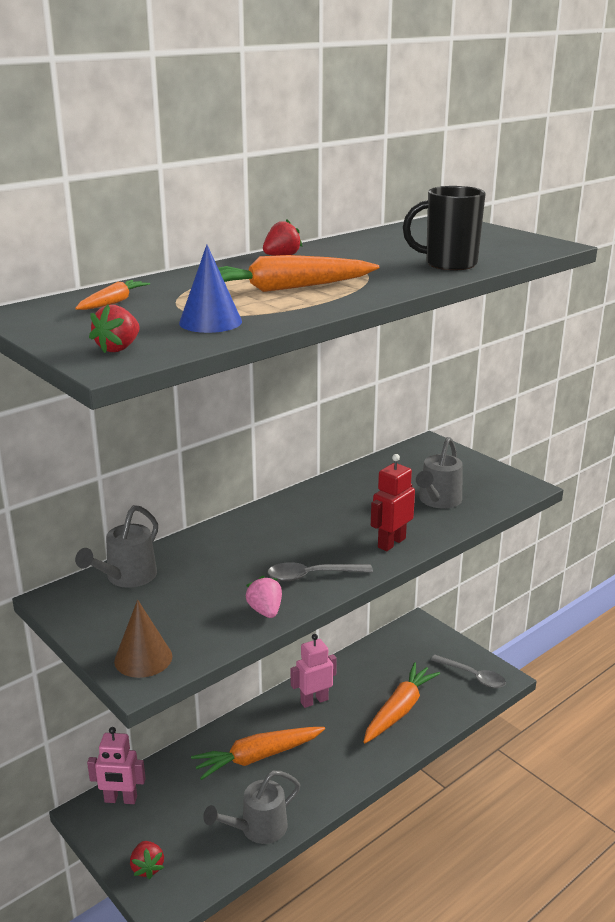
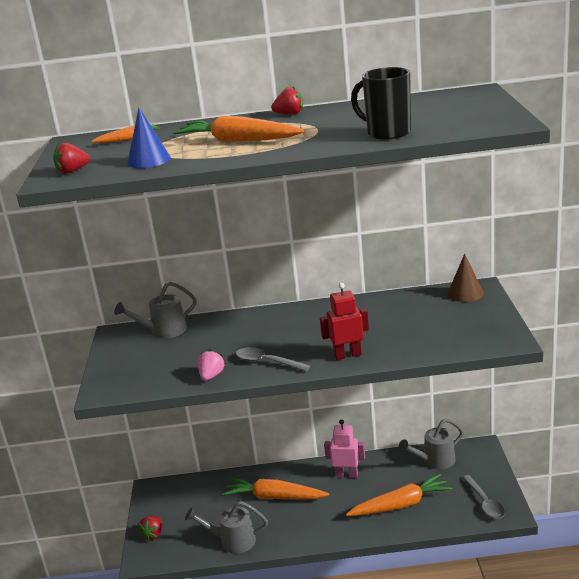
camera: 40 degrees right, 0 degrees up
pink robot [87,727,146,804] -> none
brown cone [114,600,172,678] -> brown cone moved to [447,254,484,302]
grey watering can [416,437,463,509] -> grey watering can moved to [399,419,463,469]

